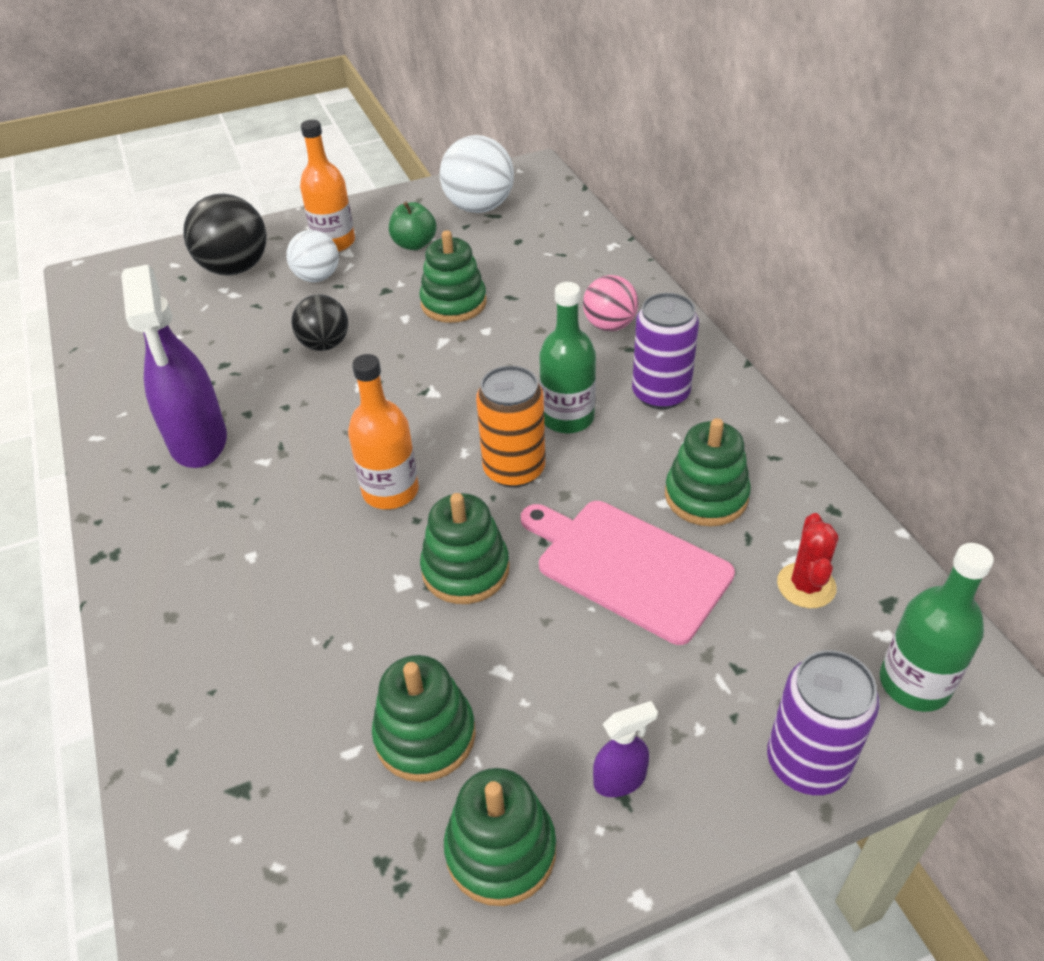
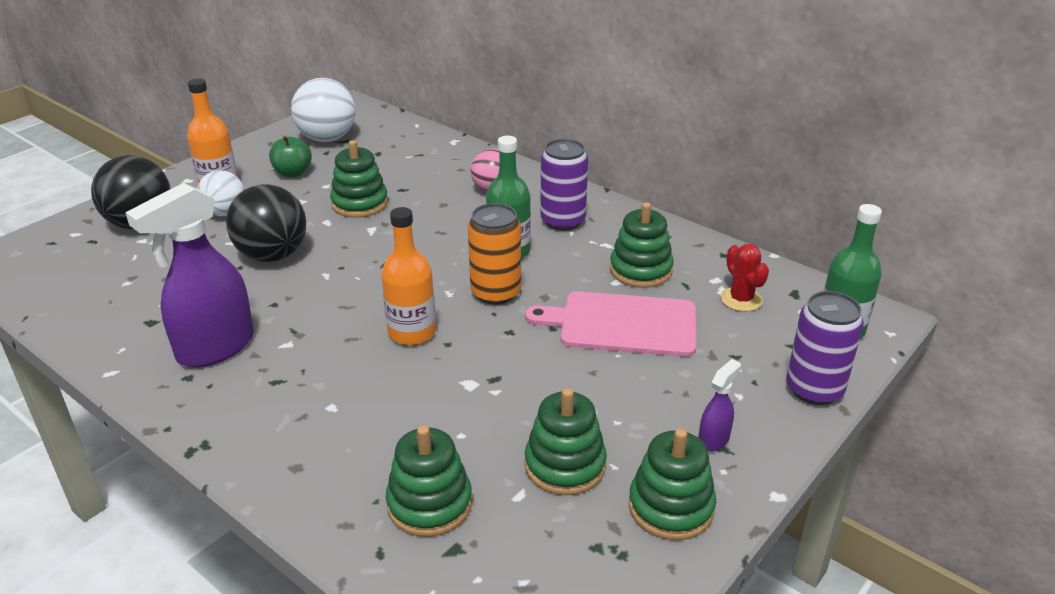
camera: 30 degrees left, 10 degrees down
purple spray bottle [121,264,227,468] -> purple spray bottle turned 90 degrees clockwise [125,183,254,367]
black ball [292,294,348,351] -> black ball [226,184,306,262], size x1.56
green stacking toy [420,493,509,604] -> green stacking toy moved to [386,425,472,537]

